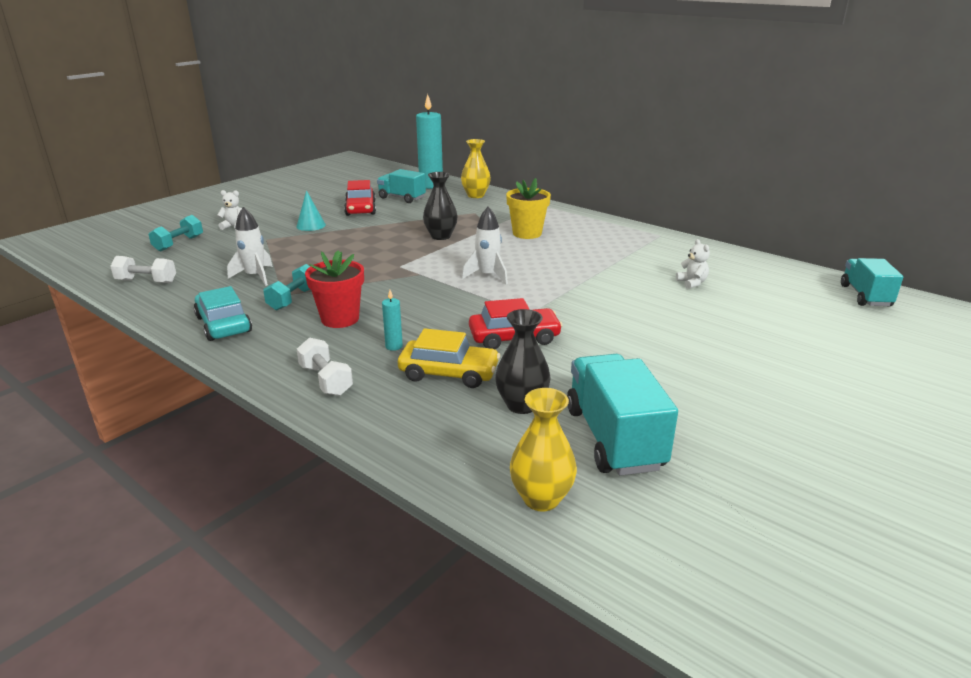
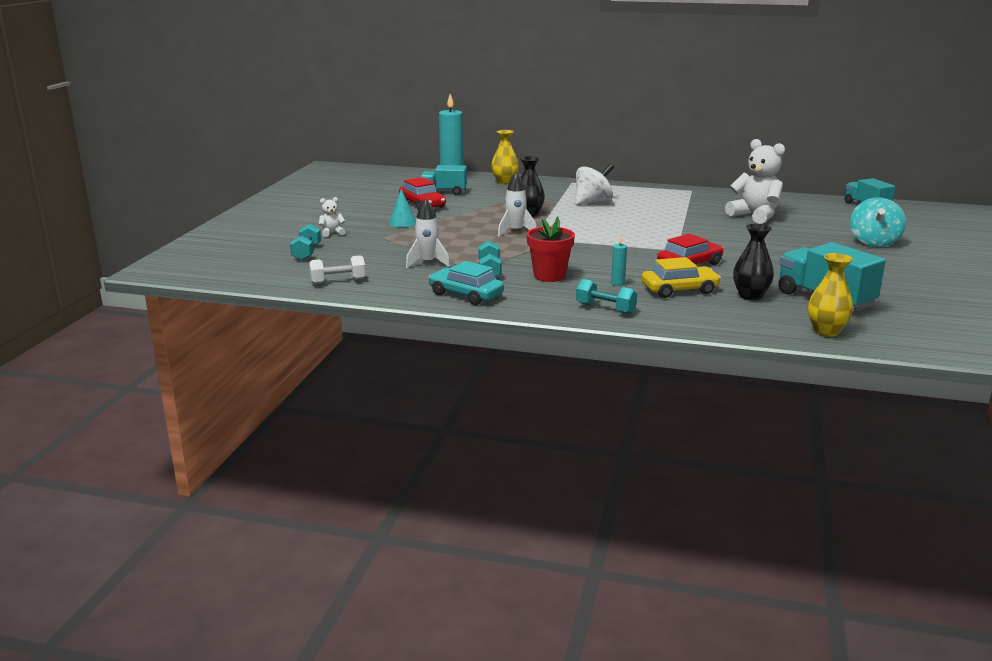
camera: 25 degrees left, 5 degrees down
white dumbbell [297,337,353,396] -> turquoise dumbbell [576,279,637,314]
white rocket [462,207,508,284] -> white rocket moved to [498,172,537,236]
yellow flower pot [506,178,551,239] -> white spinning top [575,164,614,205]
white teddy bear [676,239,710,289] -> white teddy bear [725,139,785,224], size x2.17
none -> turquoise spinning top [850,198,906,247]

